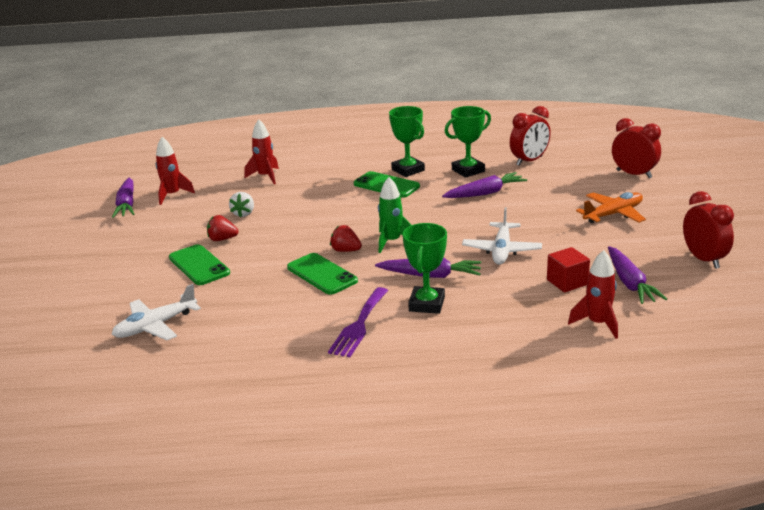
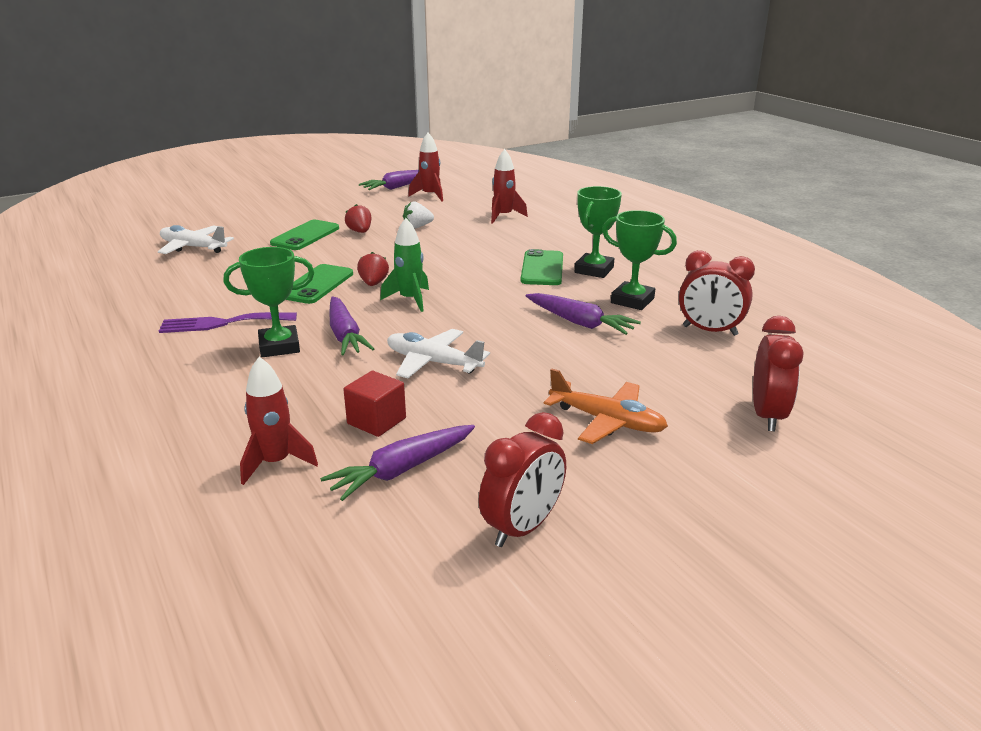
camera: 60 degrees right, 0 degrees up
white plane [462,207,542,265] -> white plane turned 45 degrees clockwise [387,329,490,378]

